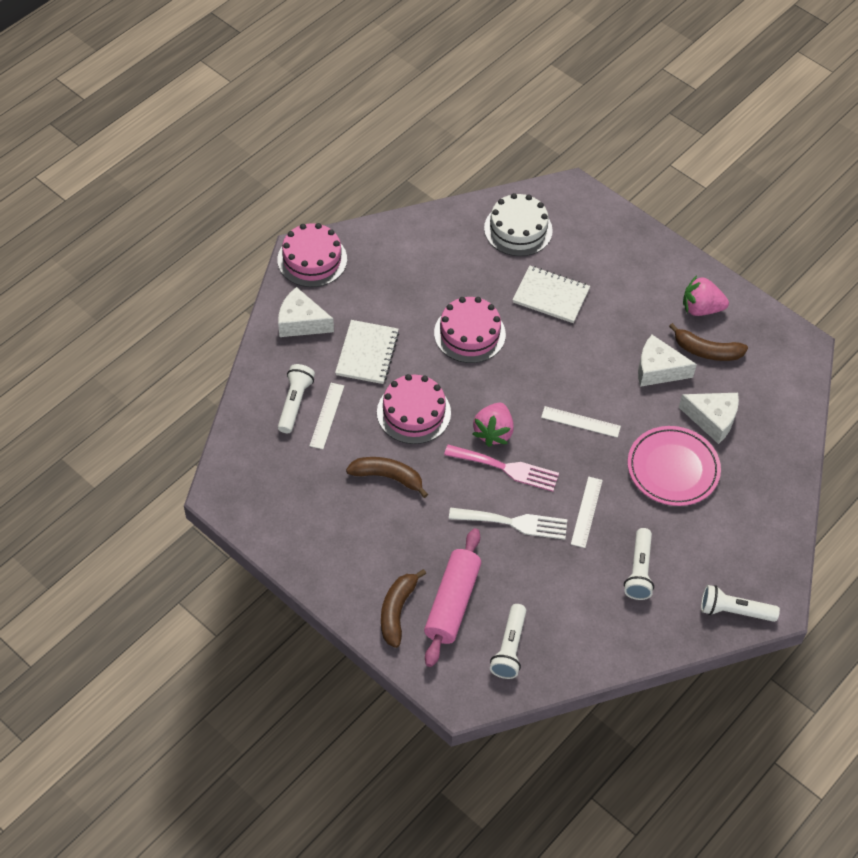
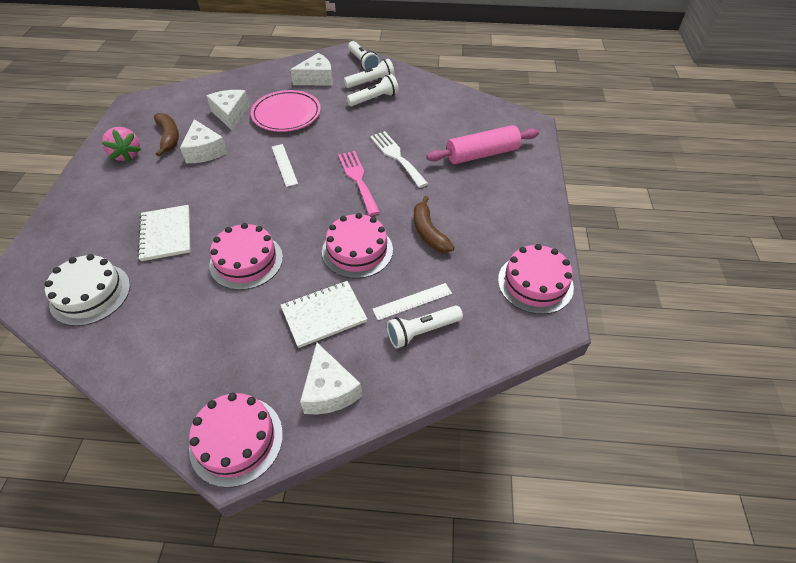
camera: 125 degrees left, 5 degrees down
brown banana [381,569,426,648] -> none
pink strawberry [472,403,514,447] -> none
white flashlight [490,604,526,679] -> white flashlight moved to [344,59,395,88]
white ruler [571,477,603,548] -> none
none -> white cheese [290,53,333,86]
none -> pink cake [498,244,574,314]

